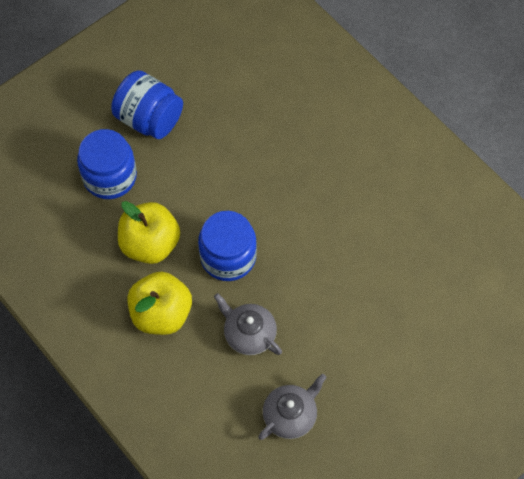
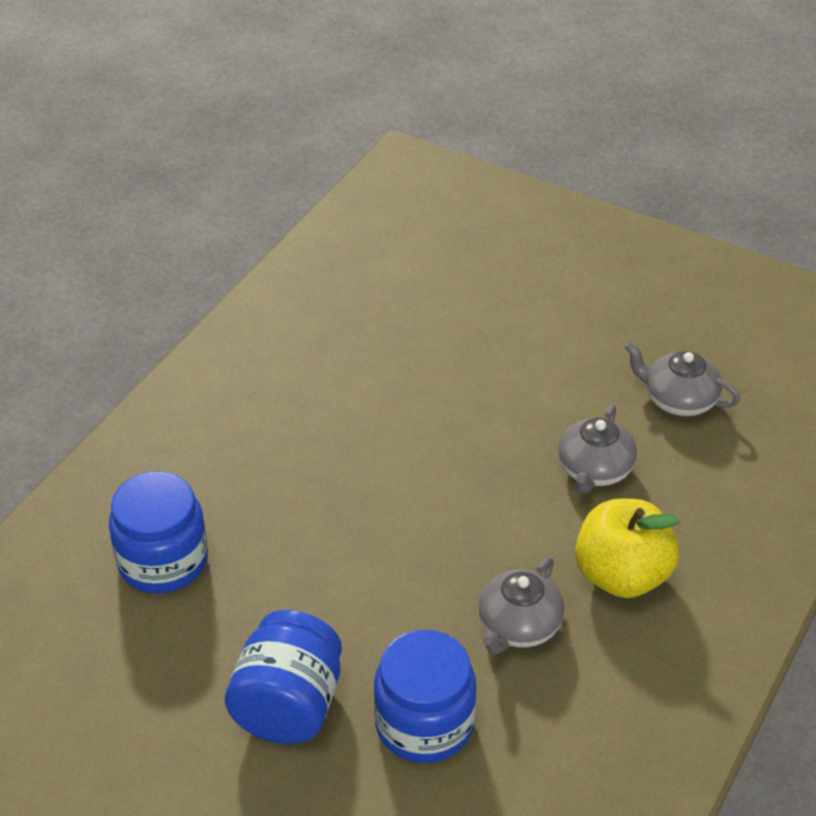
camera: 110 degrees left, 20 degrees down
yellow apple [118,201,180,264] -> grey teapot [478,557,564,655]
blue jar [198,211,257,281] -> blue jar moved to [109,471,208,594]

